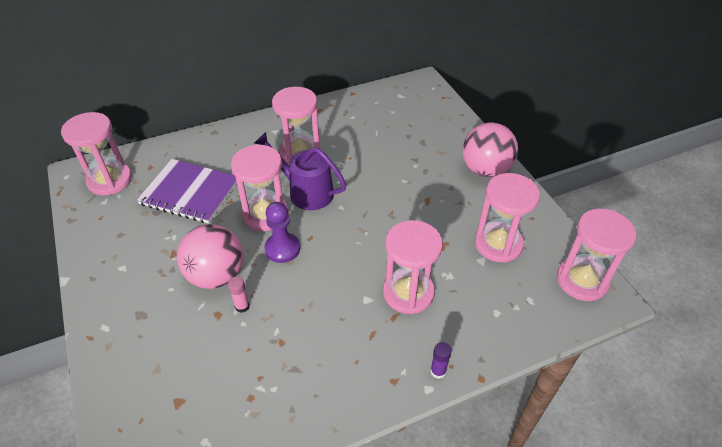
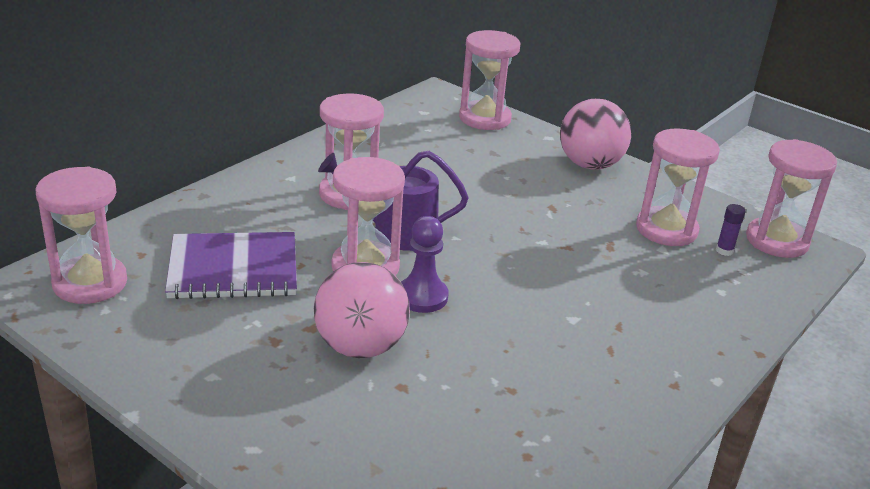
camera: 30 degrees left, 15 degrees down
pink glue stick [228,277,250,313] -> none
pink hourglass [383,220,443,314] -> pink hourglass moved to [459,30,521,130]
purple glue stick [430,342,451,379] -> purple glue stick moved to [716,204,746,256]

